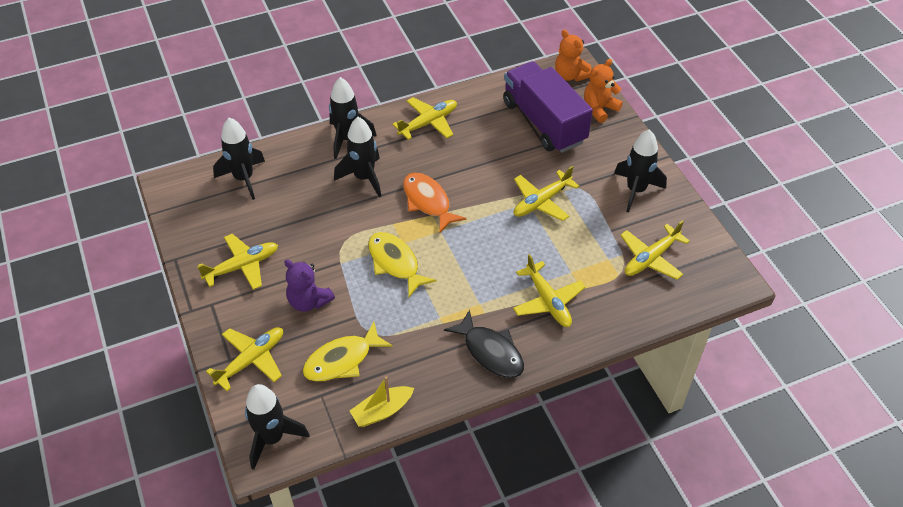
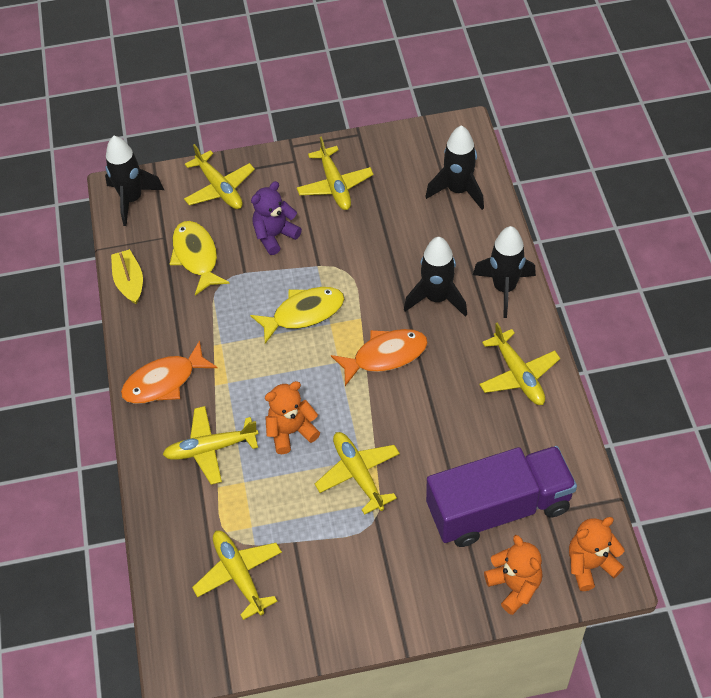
camera: 105 degrees right, 5 degrees up
black fish [444,310,524,378] -> orange fish [121,340,218,404]
black rocket [614,129,667,213] -> none
none -> orange teddy bear [265,381,320,454]

